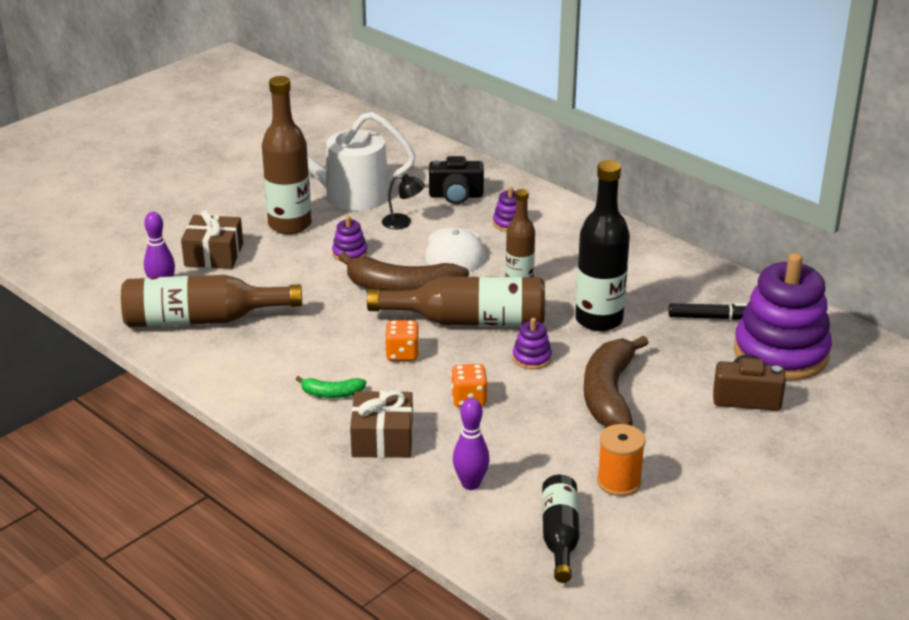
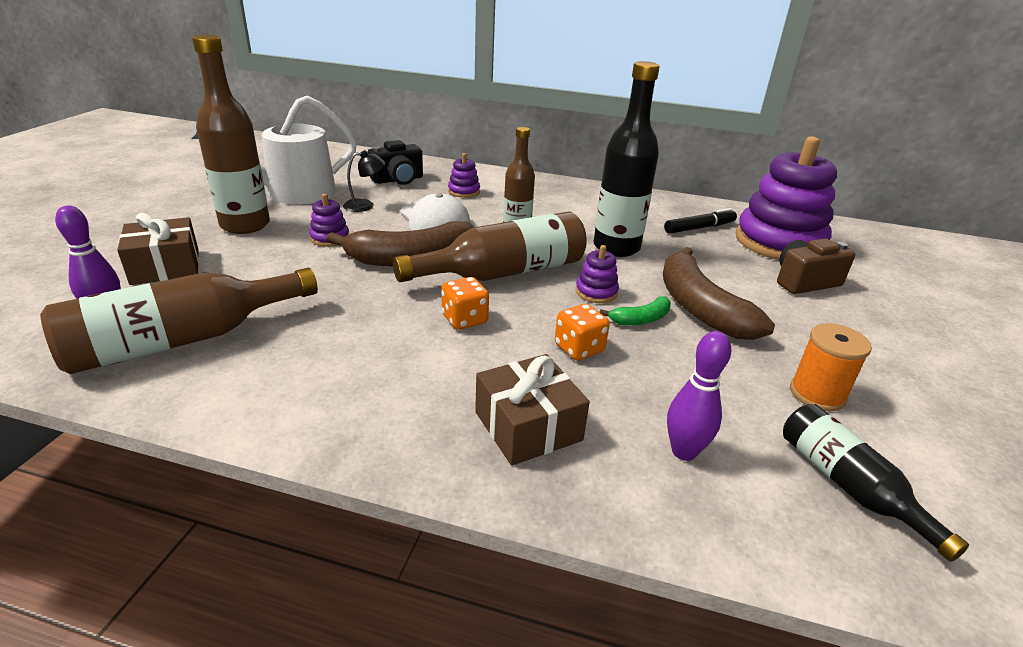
camera: 30 degrees left, 0 degrees up
green banana [296,376,366,398] -> green banana moved to [600,296,671,325]

